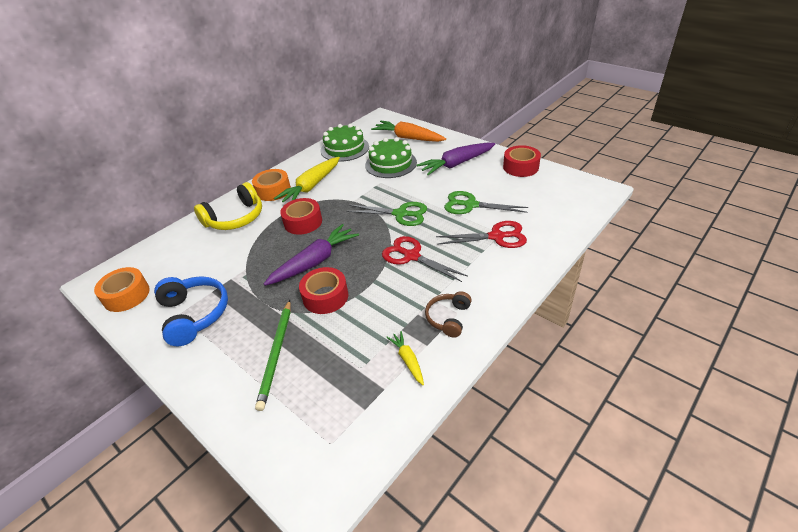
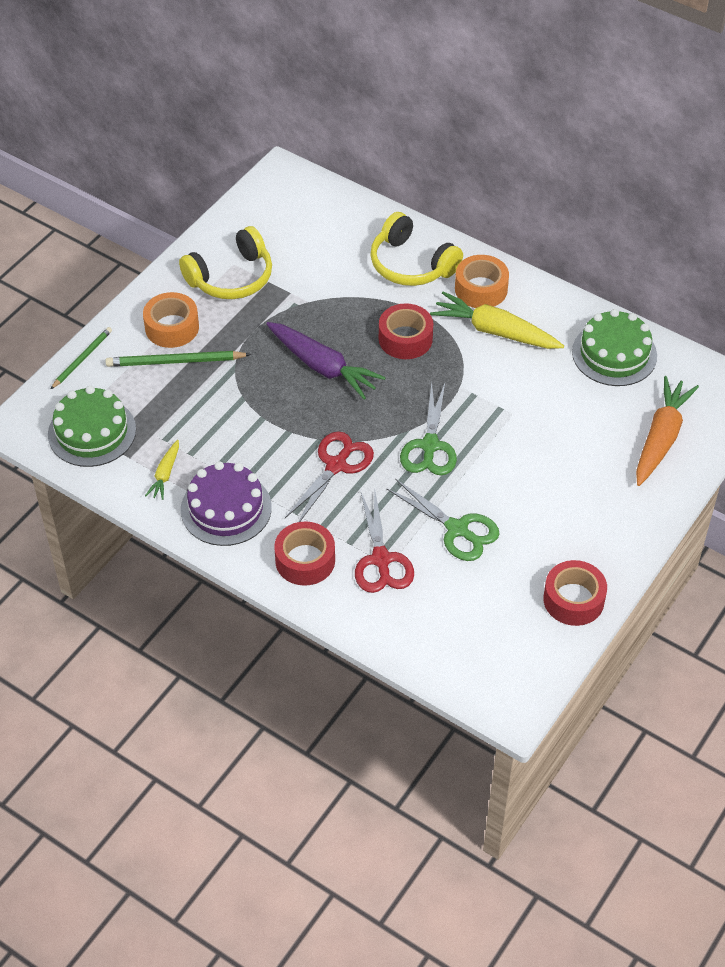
camera: 80 degrees right, 10 degrees up
orange tape [94,267,150,312] -> orange tape moved to [143,292,199,348]
blue headphones [154,276,228,346] -> yellow headphones [179,226,272,299]
red tape [299,267,348,314] -> red tape moved to [274,521,335,586]
green cake [365,137,417,178] -> green cake moved to [48,386,136,467]
yellow carrot [386,331,424,385] -> yellow carrot turned 135 degrees clockwise [145,440,179,500]
purple carrot [417,143,495,175] -> none
brown headphones [425,291,472,338] -> purple cake [181,461,272,546]
green scissors [444,191,528,214] -> green scissors turned 120 degrees clockwise [386,479,500,561]
none -> green pencil [51,327,112,389]

